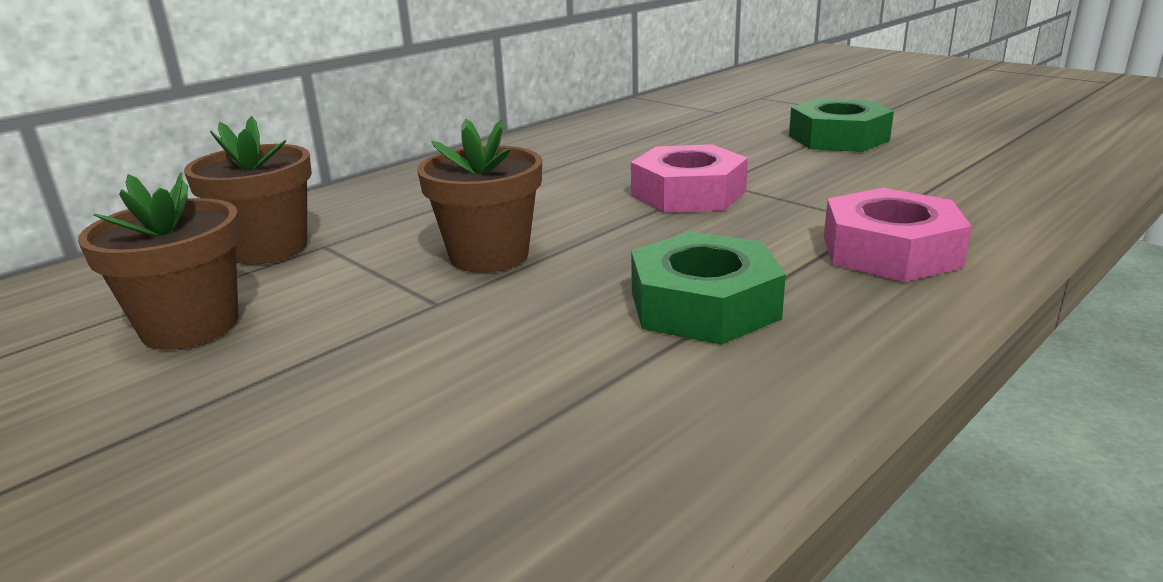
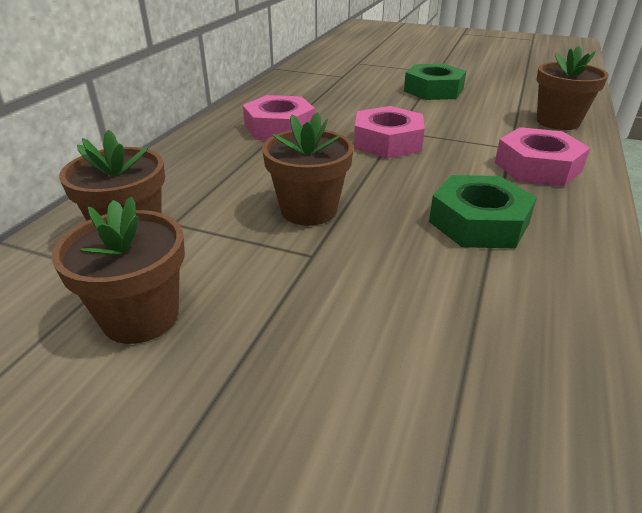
camera: 25 degrees left, 10 degrees up
none -> pink nut [243,95,315,140]
none -> brown flower pot [537,46,609,130]

